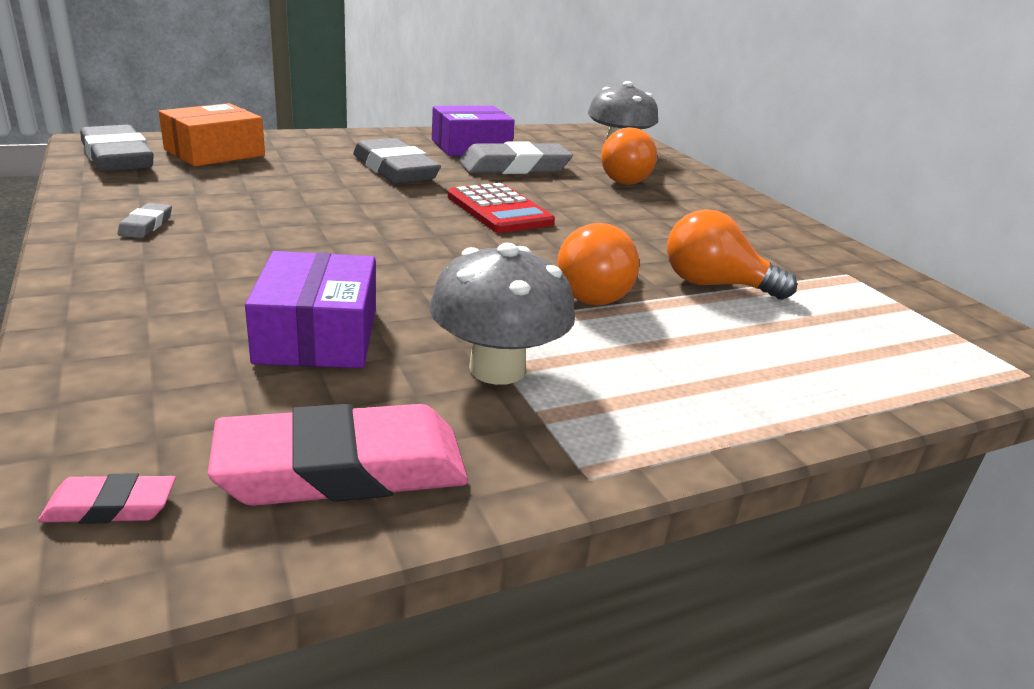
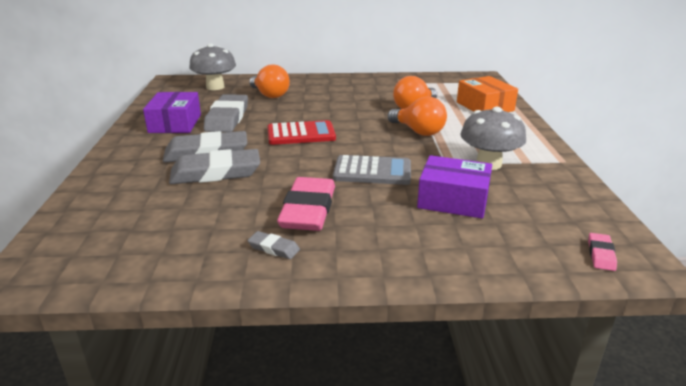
camera: 65 degrees left, 0 degrees up
grey eraser [80,125,154,172] -> grey eraser moved to [169,149,260,184]
orange box [159,103,265,167] -> orange box moved to [457,76,518,112]
pink eraser [208,404,468,506] -> pink eraser moved to [277,177,335,231]
none -> grey calculator [333,155,411,185]

